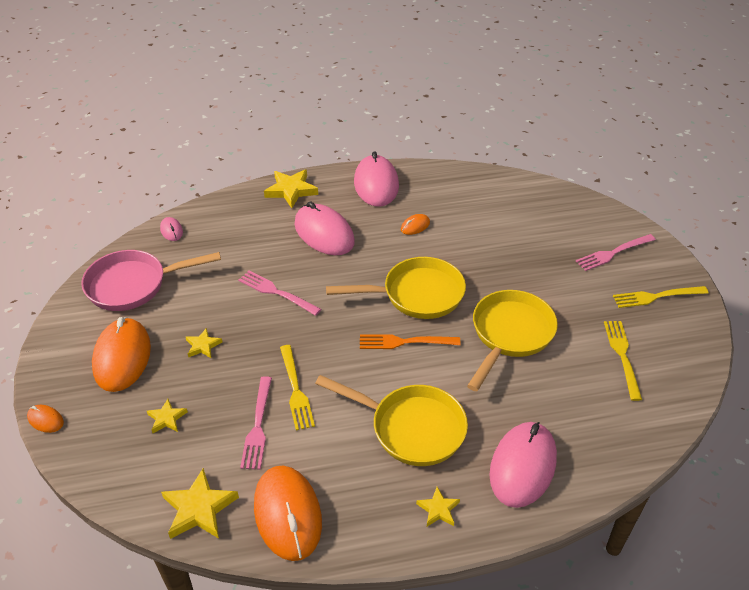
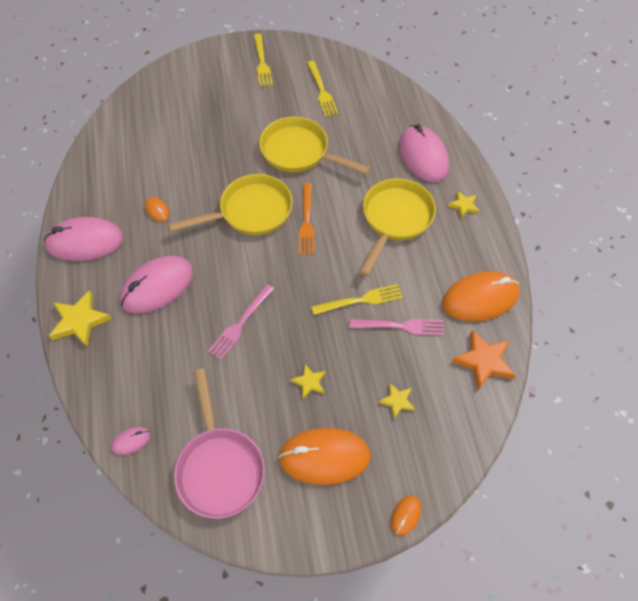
camera: 90 degrees left, 15 degrees up
yellow star [161,468,239,539] -> orange star [452,330,516,390]
yellow pan [326,257,466,319] -> yellow pan turned 75 degrees clockwise [168,174,293,235]
pink mouse [489,422,557,508] -> pink mouse turned 45 degrees clockwise [399,124,449,182]
pink fork [576,234,656,271] -> none
yellow fork [604,321,642,401] -> yellow fork turned 105 degrees counterclockwise [307,61,338,116]

